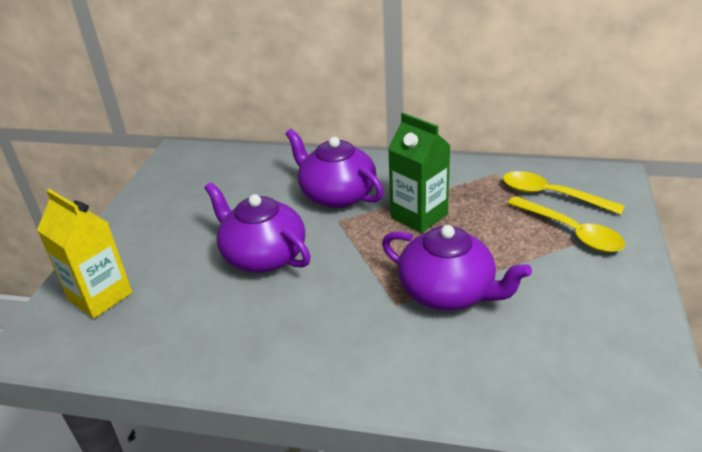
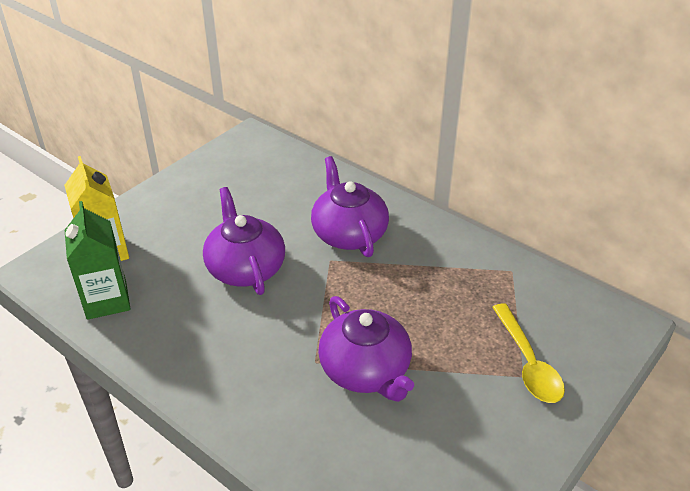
camera: 25 degrees right, 5 degrees up
green carton [388,113,451,233] -> green carton moved to [65,201,130,320]
yellow spoon [503,171,625,215] -> none

